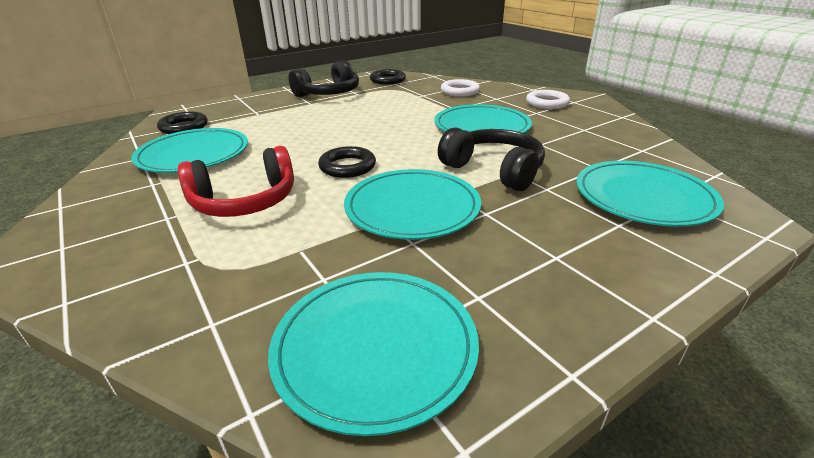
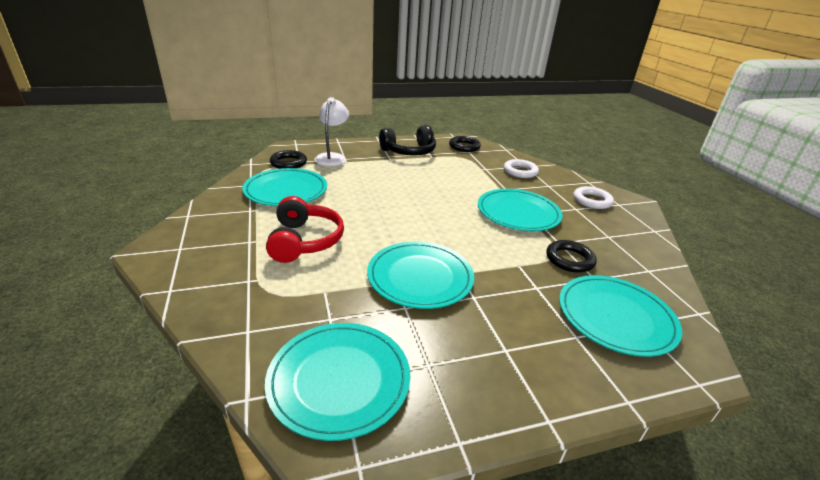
camera: 15 degrees right, 0 degrees up
red headphones [178,146,294,217] -> red headphones turned 90 degrees counterclockwise [266,196,344,263]
black ring [318,146,376,178] -> black ring moved to [546,240,597,273]
black headphones [438,127,545,191] -> none
none -> white lamp [314,97,349,166]

